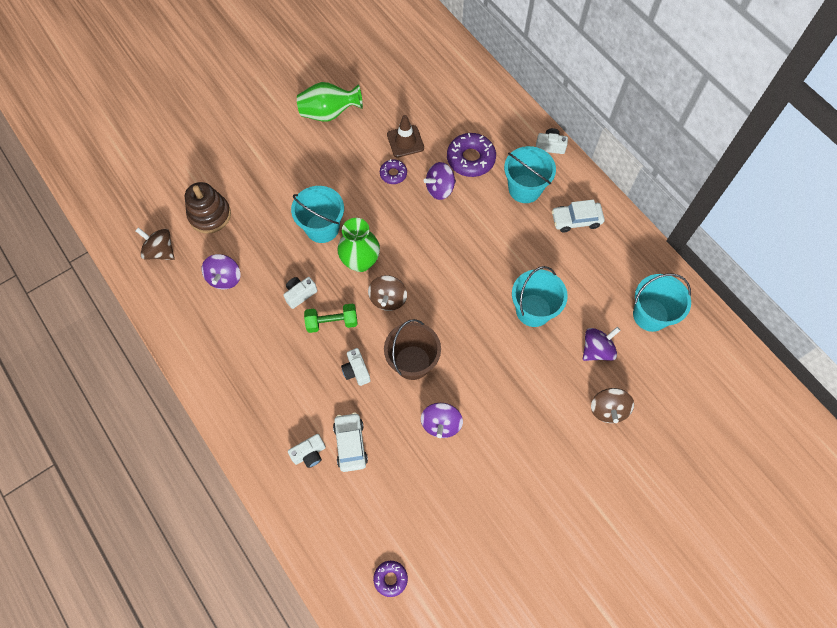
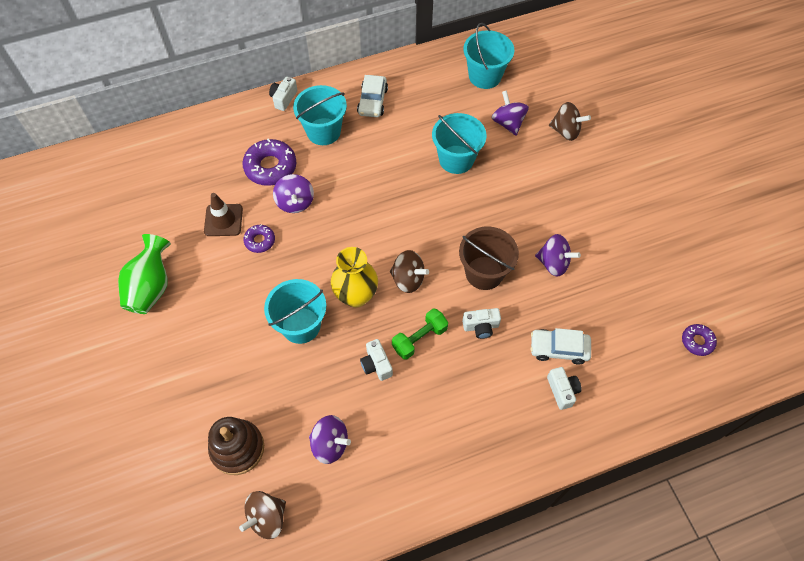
camera: 75 degrees left, 5 degrees down
green dumbbell [304,303,358,333] -> green dumbbell turned 45 degrees clockwise [392,309,448,360]
green vase [337,218,380,272] -> yellow vase [331,247,378,307]

